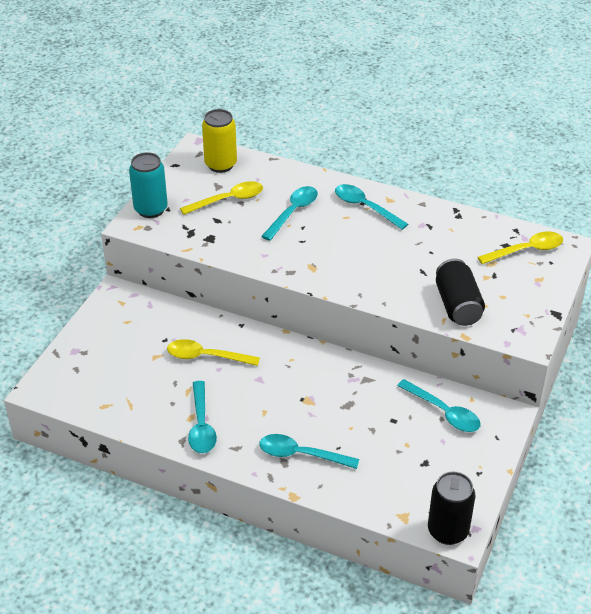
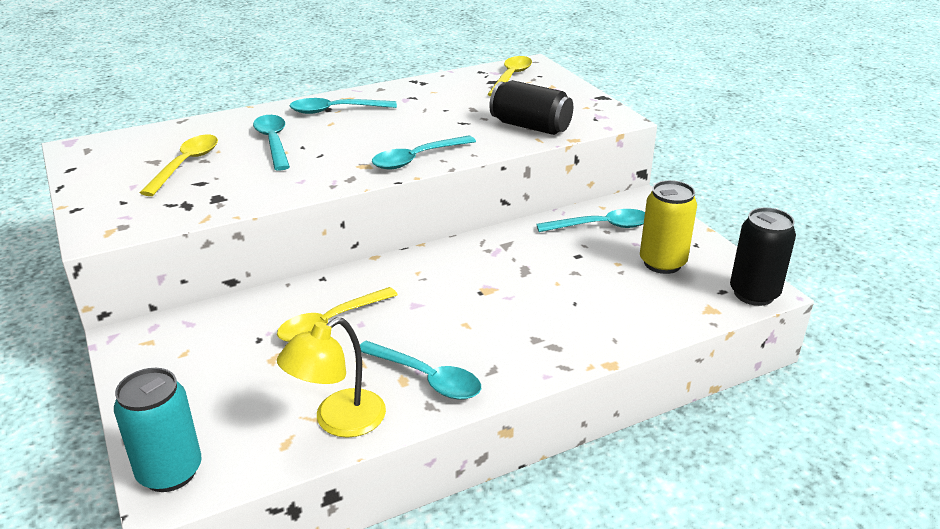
camera: 50 degrees left, 10 degrees down
turquoise can [129,152,168,218] -> turquoise can moved to [114,368,202,492]
yellow can [202,109,237,173] -> yellow can moved to [640,180,697,274]
turquoise spoon [259,434,359,469] -> turquoise spoon moved to [372,136,476,169]
none -> yellow lamp [277,317,386,438]

